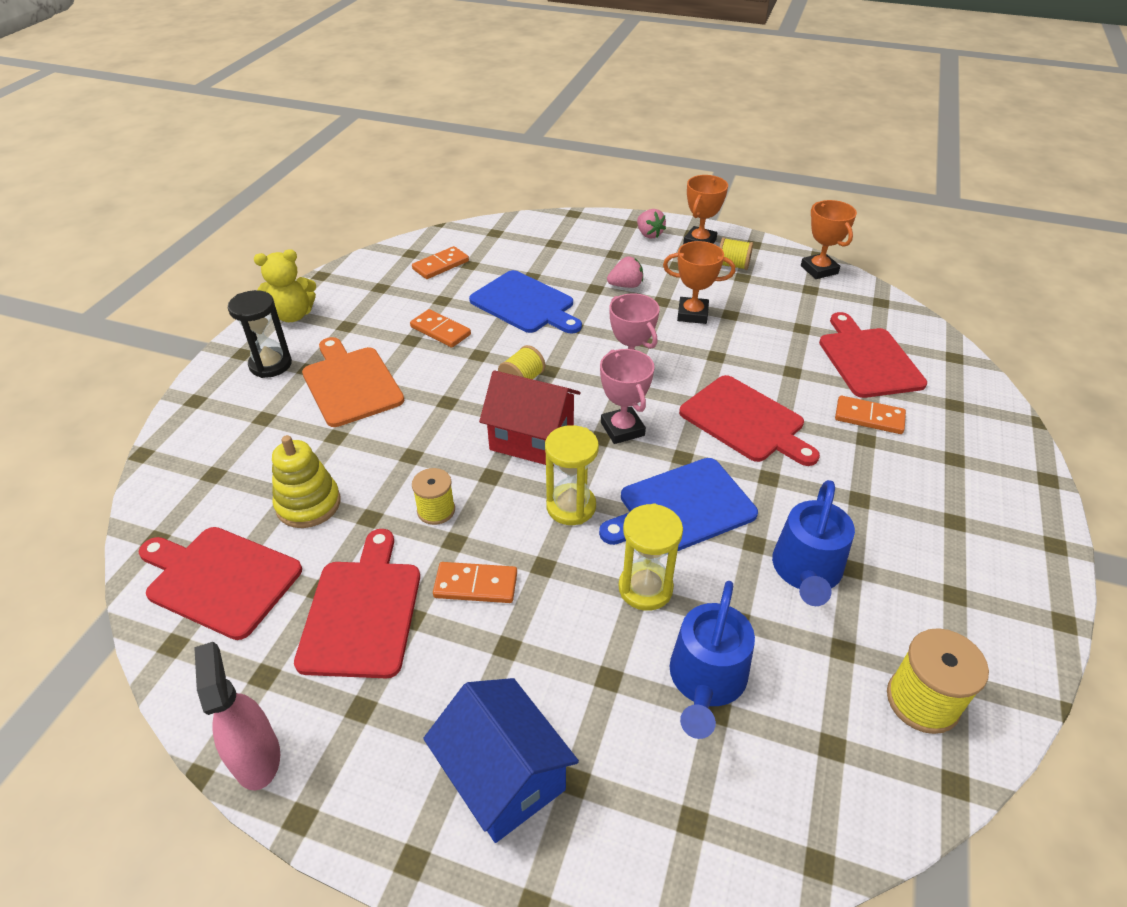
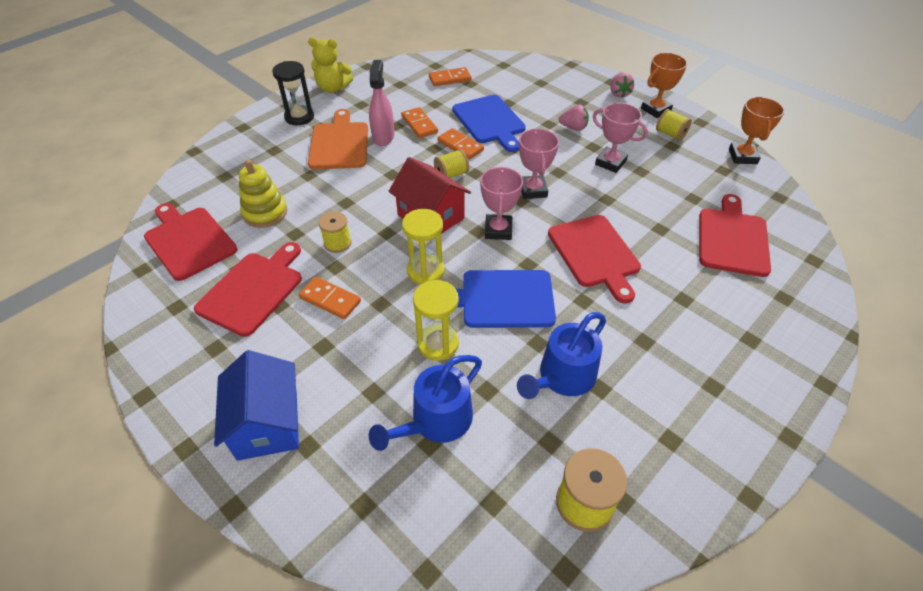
camera: 25 degrees right, 5 degrees up
pink spray bottle [194,642,280,791] -> pink spray bottle moved to [369,60,394,146]
orange trophy [663,241,735,324] -> pink trophy [593,103,648,173]
orange domino [835,396,906,434] -> orange domino moved to [437,128,484,160]

